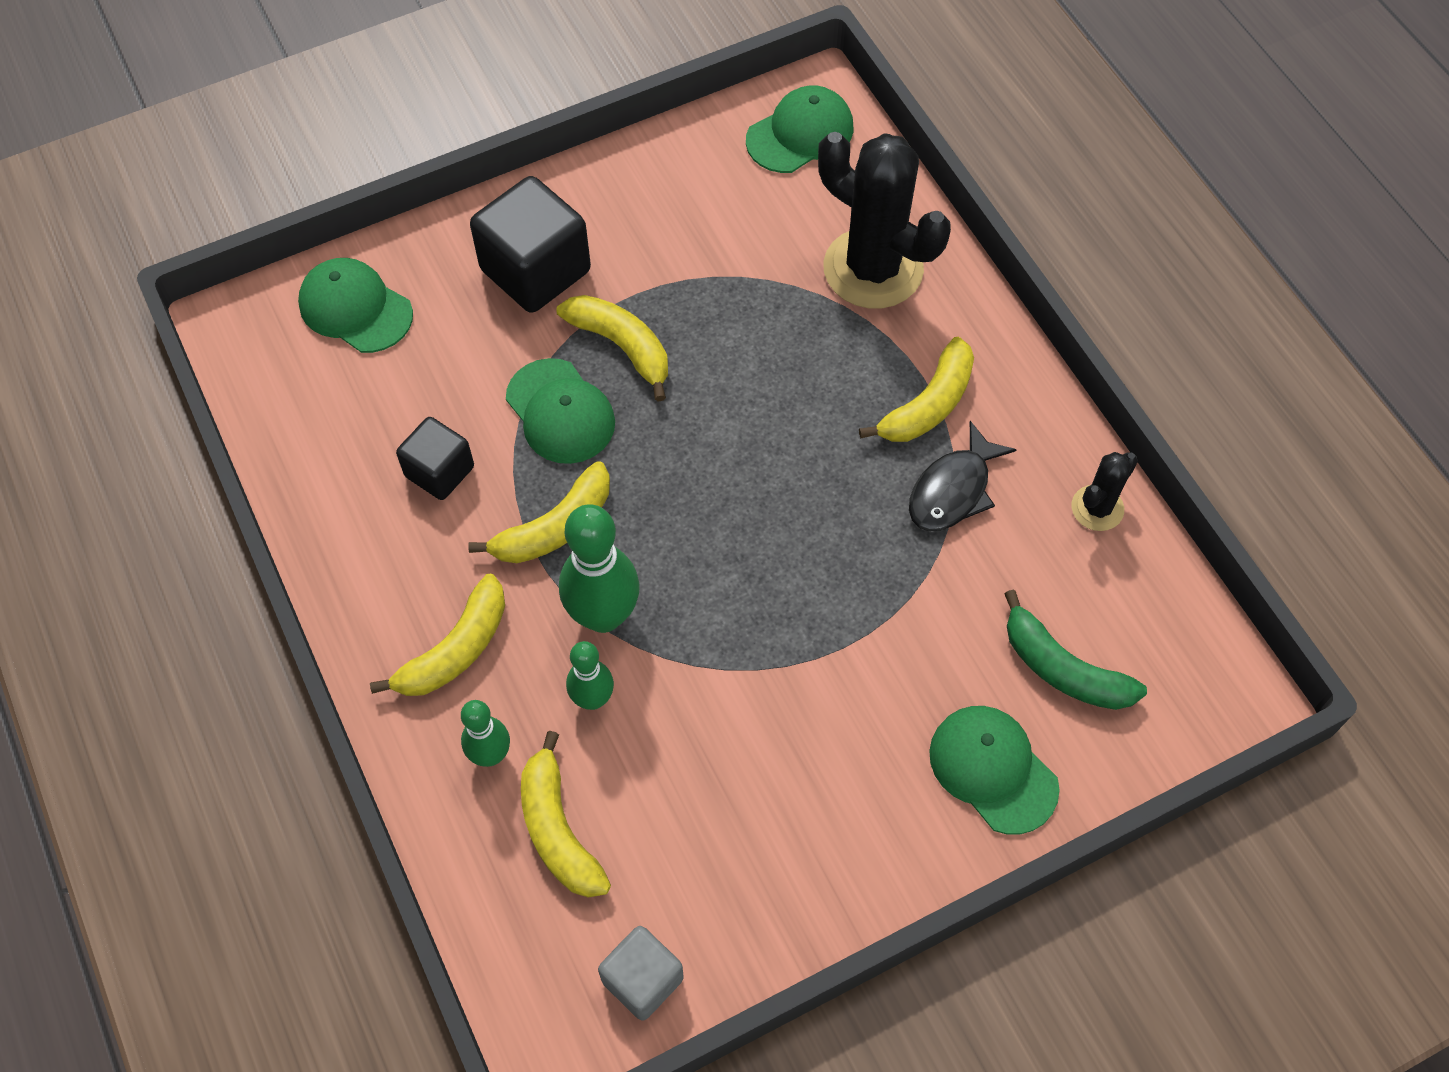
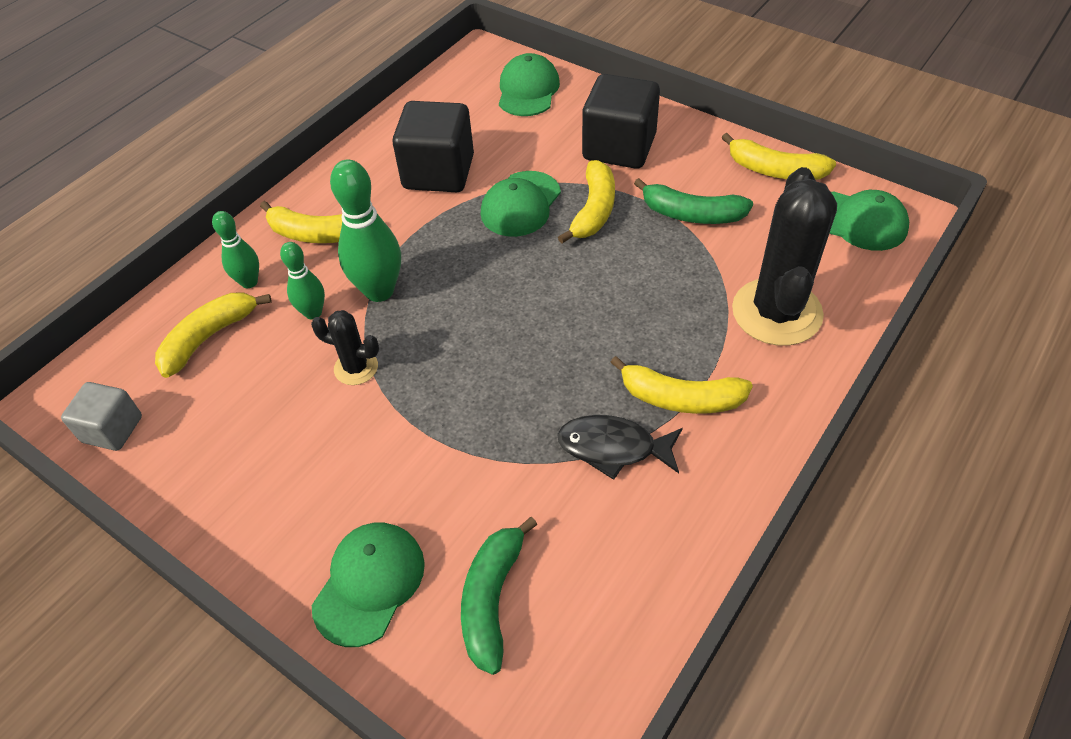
camera: 65 degrees right, 10 degrees down
black cube [396,417,474,500] -> black cube [392,101,474,192], size x1.69
yellow banana [468,461,610,563] -> yellow banana moved to [722,133,836,180]
black cactus [1072,452,1138,531] -> black cactus moved to [311,310,379,385]
none -> green banana [634,178,753,224]

